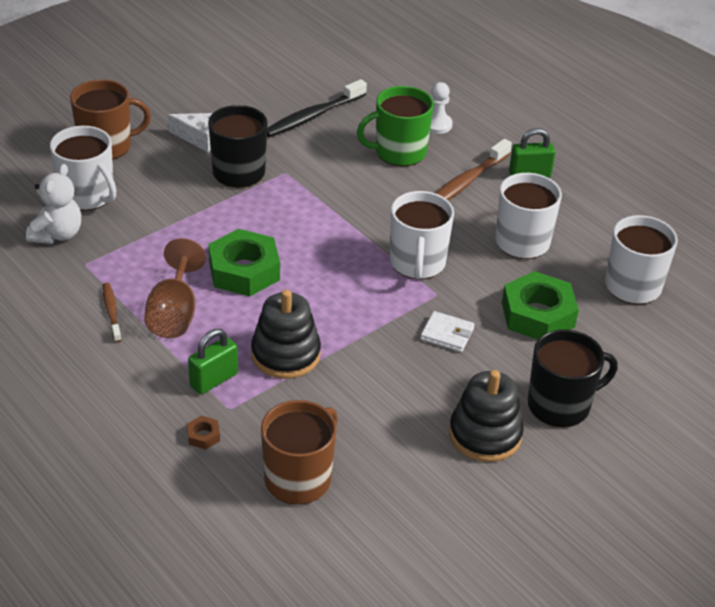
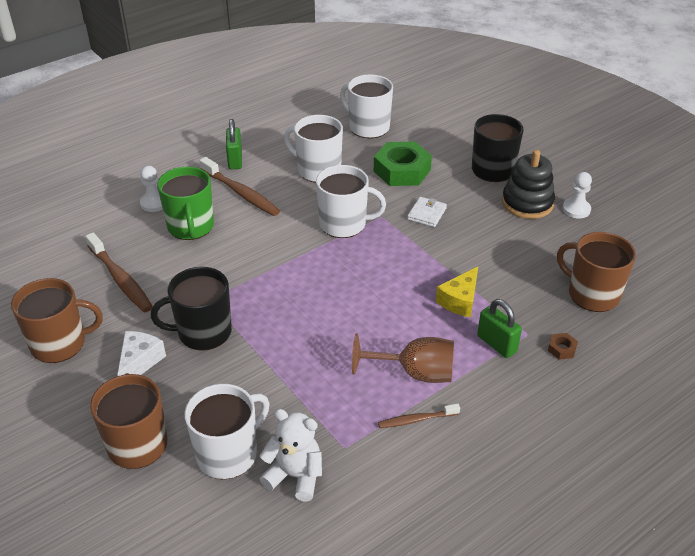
camera: 85 degrees left, 0 degrees up
green nut [208,229,280,296] -> none
black stacking toy [251,290,321,379] -> yellow cheese [436,267,478,317]
black toothbrush [267,79,367,137] -> brown toothbrush [85,232,153,313]
none -> brown mug [11,278,103,363]
none -> white pawn [562,172,592,219]

